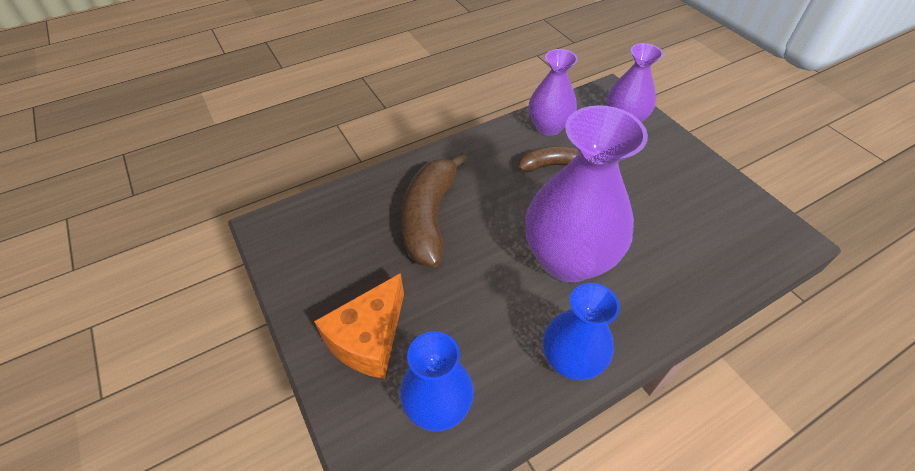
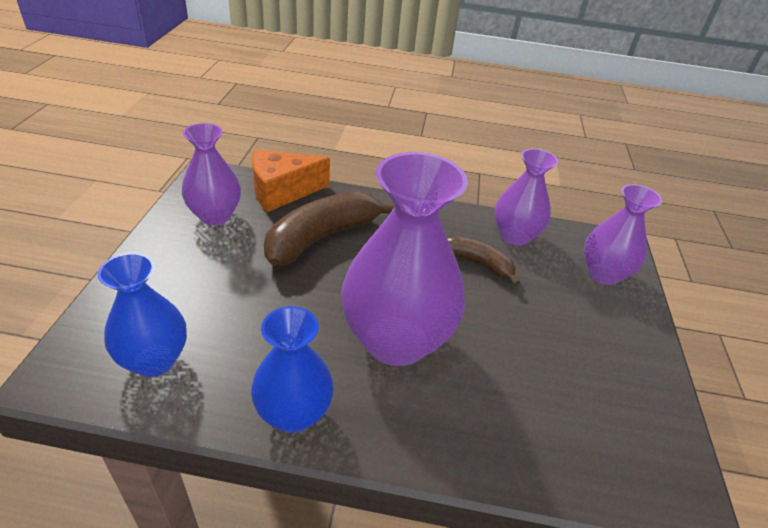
camera: 35 degrees right, 10 degrees down
orange cheese [314,273,404,379] -> orange cheese moved to [252,149,330,212]
none -> purple vase [182,123,241,225]

